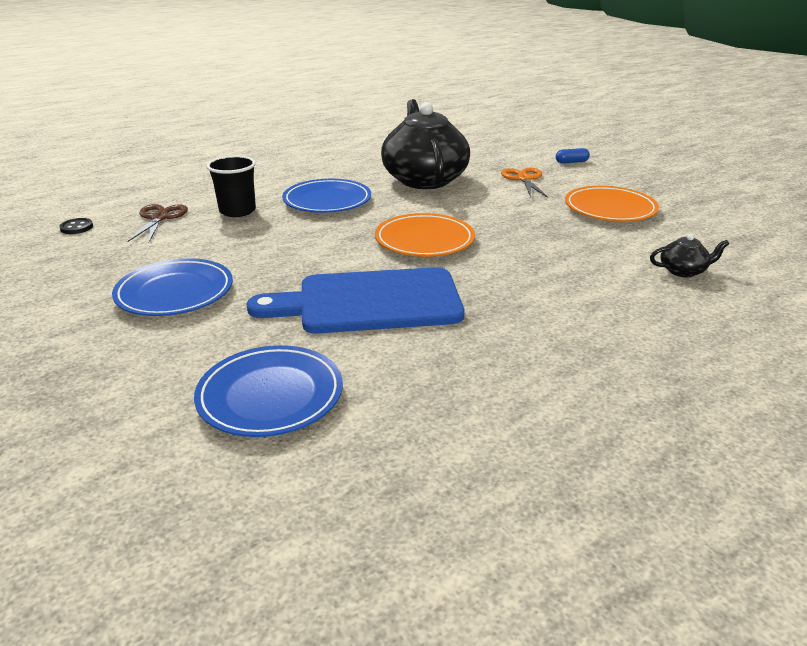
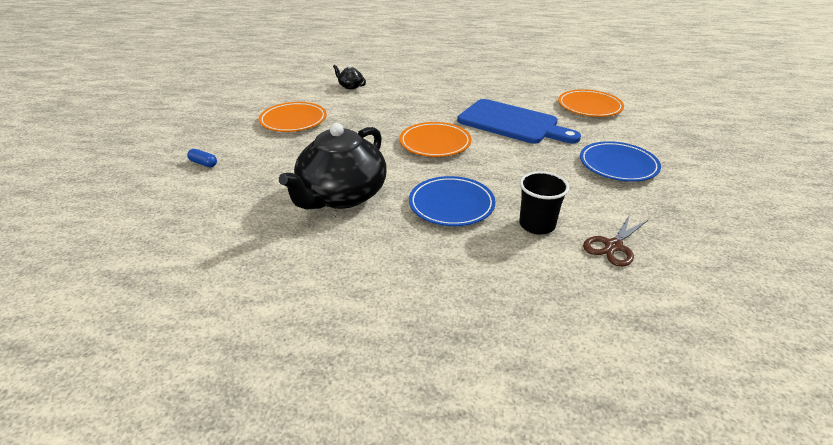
camera: 140 degrees left, 5 degrees up
black button [59,218,93,234] -> none
blue plate [194,345,343,437] -> orange plate [558,89,624,117]
orange scissors [501,168,548,198] -> none

